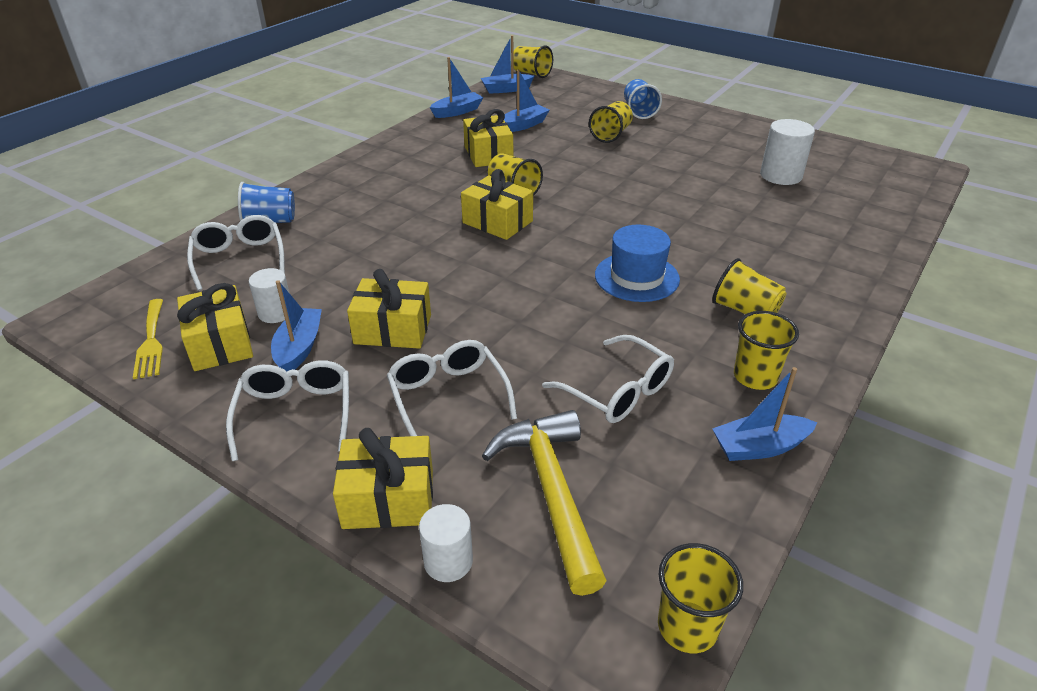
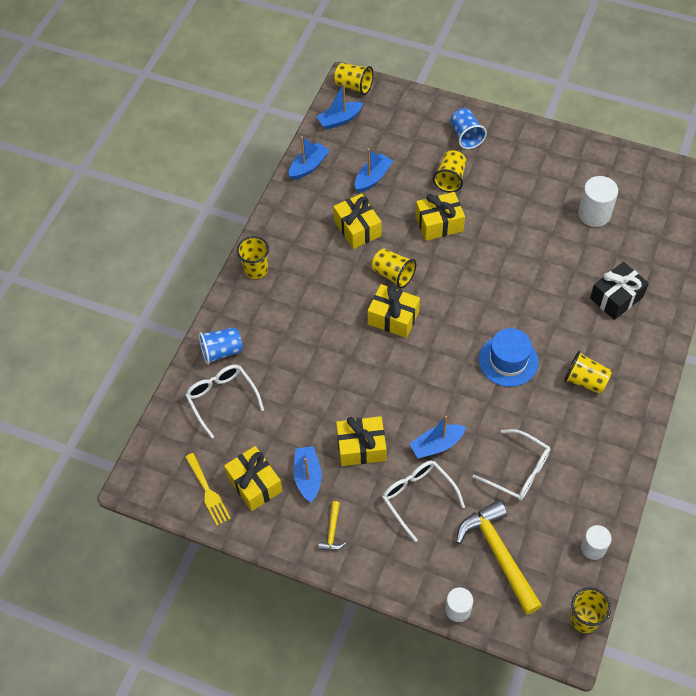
camera: 10 degrees left, 20 degrees up
white glasses [226,360,349,461] -> yellow hammer [318,501,346,551]
white cylinder [249,268,289,323] -> white cylinder moved to [581,525,612,560]
yellow gift [333,428,433,529] -> yellow gift moved to [416,192,465,241]
blue boat [712,367,817,461] -> blue boat moved to [409,415,466,458]
yellow cup [734,311,799,390] -> yellow cup moved to [237,236,269,279]
none -> black gift [590,262,649,320]

